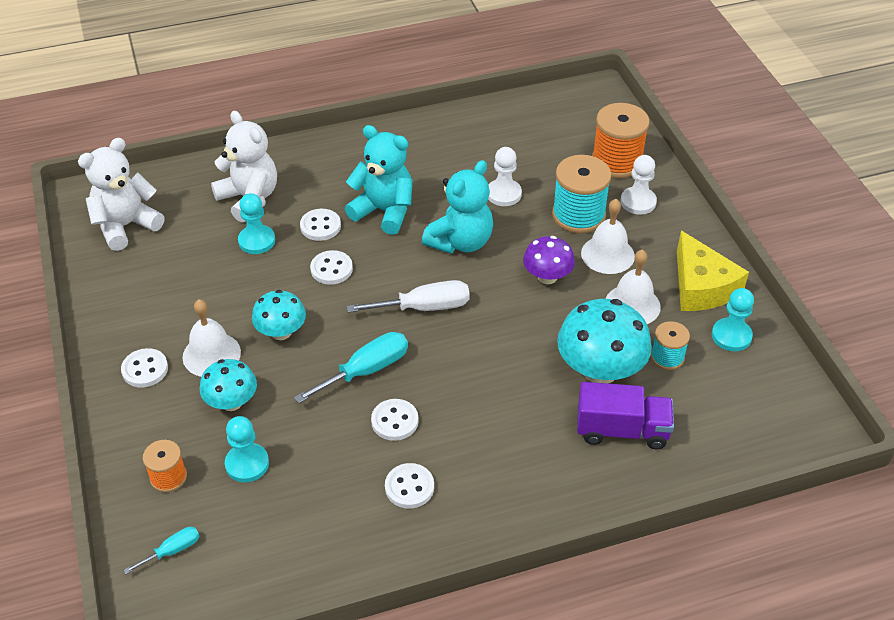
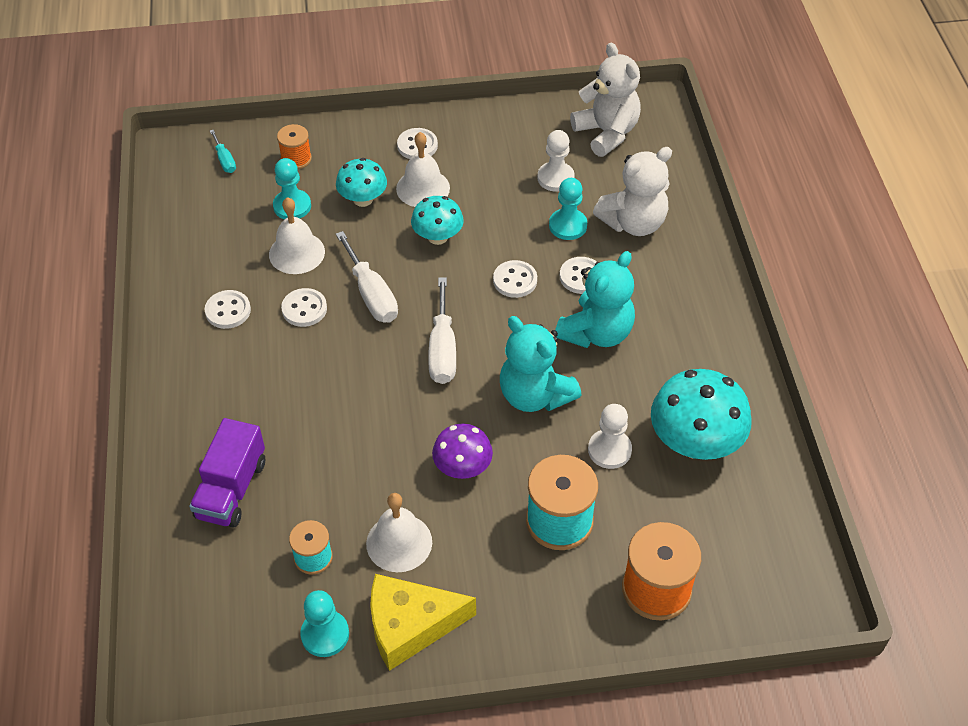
camera: 100 degrees right, 5 degrees up
turquoise screwdriver [294,332,408,404] -> white screwdriver [336,231,398,323]
turquoise mushroom [557,299,652,384] -> turquoise mushroom moved to [651,369,752,460]
white bell [581,199,635,274] -> white bell moved to [269,197,325,274]
white pawn [621,155,657,215] -> white pawn moved to [537,130,575,192]

